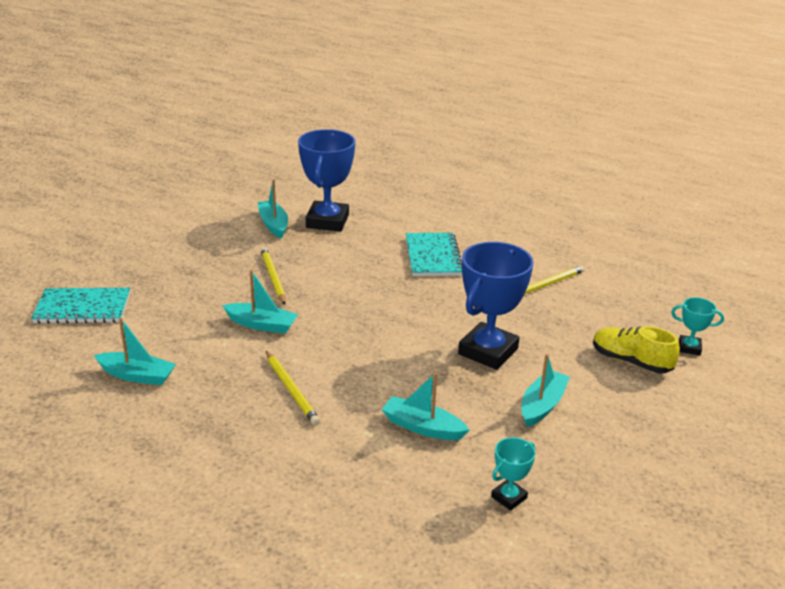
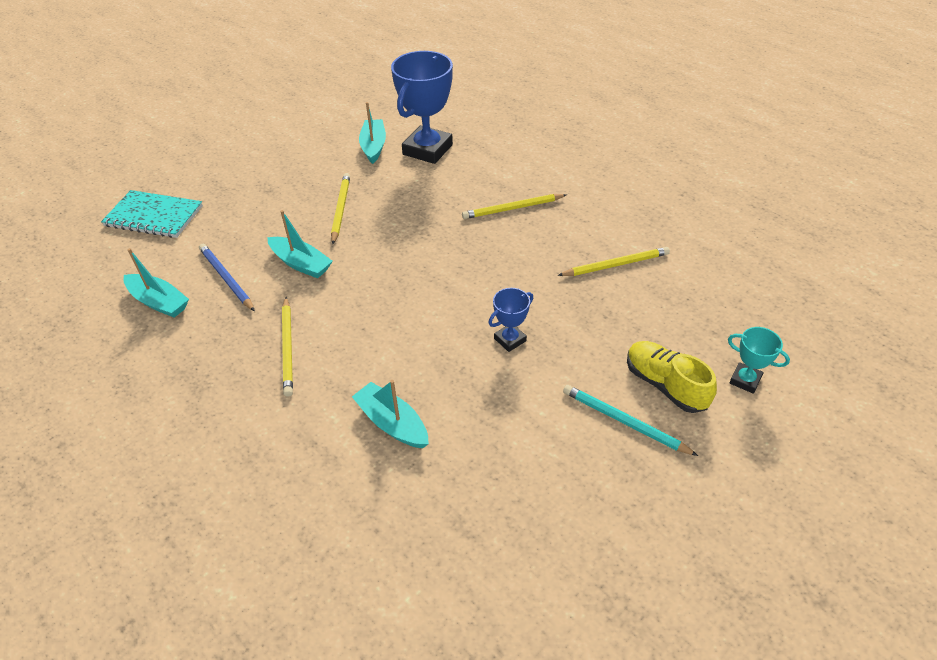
camera: 20 degrees right, 15 degrees up
turquoise notebook [406,233,462,276] -> yellow pencil [462,194,567,219]
blue trophy [458,242,534,370] -> blue trophy [488,288,533,352], size x0.48
turquoise trophy [491,437,535,511] -> none
turquoise boat [521,354,570,427] -> none
none -> blue pencil [199,244,255,312]
none -> turquoise pencil [563,385,698,456]

